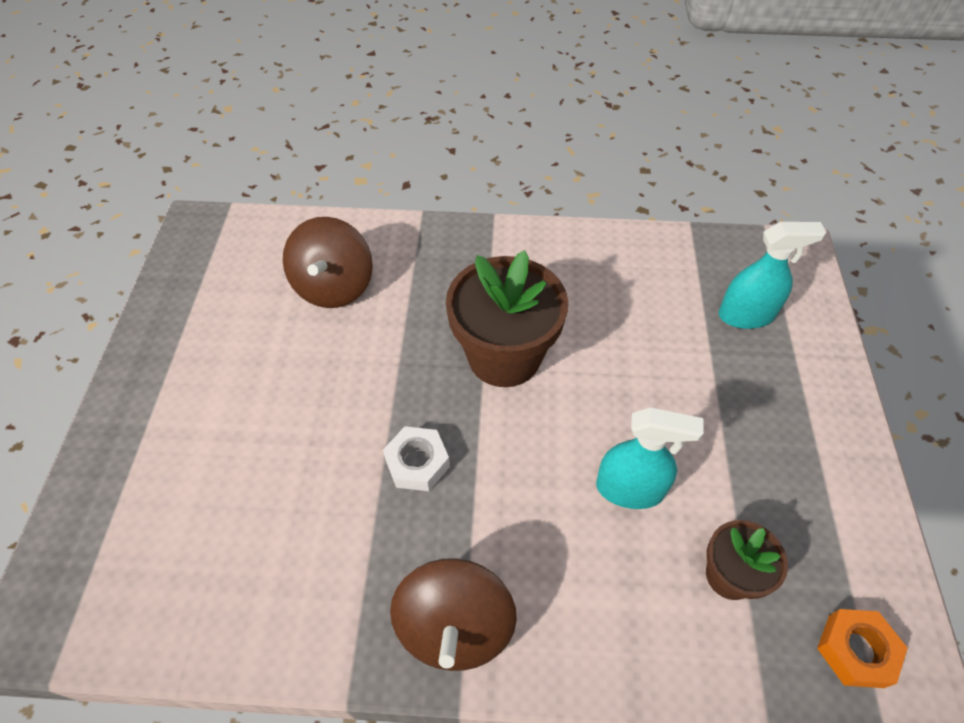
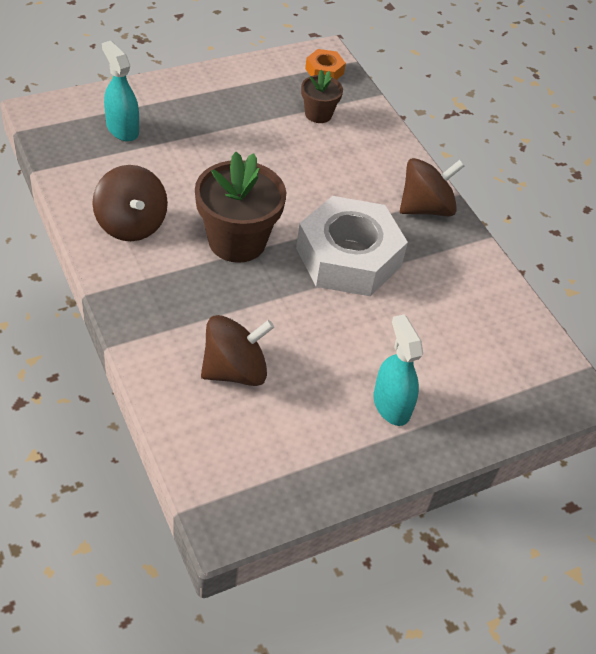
camera: 125 degrees left, 5 degrees down
white nut [383,426,450,491] -> white nut [296,196,408,296], size x2.29
turquoise spray bottle [596,408,704,509] -> turquoise spray bottle moved to [373,314,423,426]
none -> brown spinning top [92,165,168,241]

